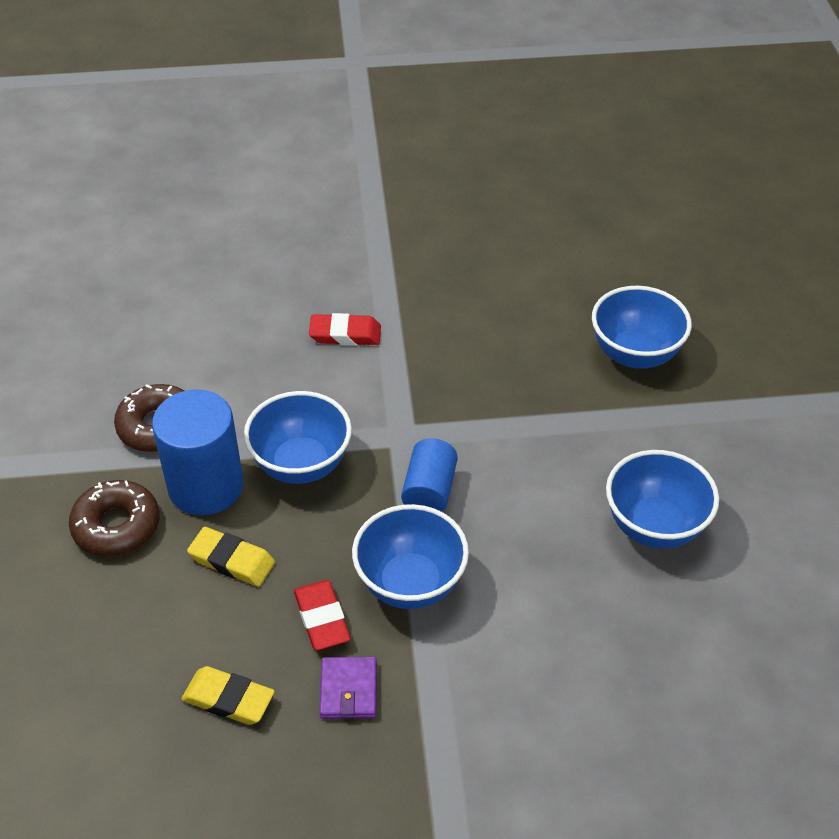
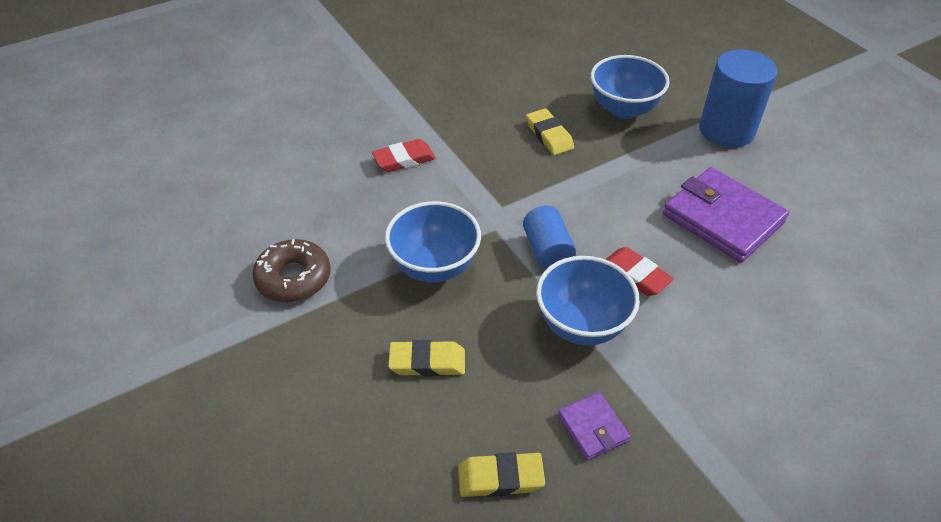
camera: 25 degrees left, 0 degrees up
brown donut [69,480,159,556] -> none
blue cylinder [152,390,243,516] -> blue cylinder moved to [699,50,778,148]
red eraser [294,580,351,650] -> red eraser moved to [605,247,674,296]
blue bowl [606,450,719,549] -> purple wallet [663,167,789,263]
none -> yellow eraser [526,108,574,155]

